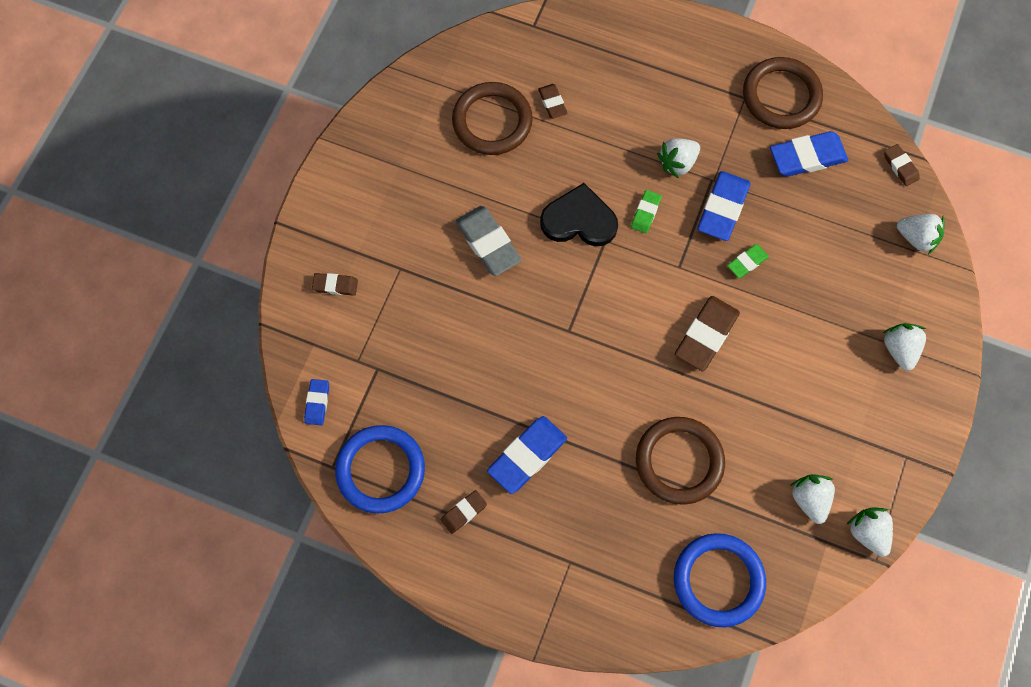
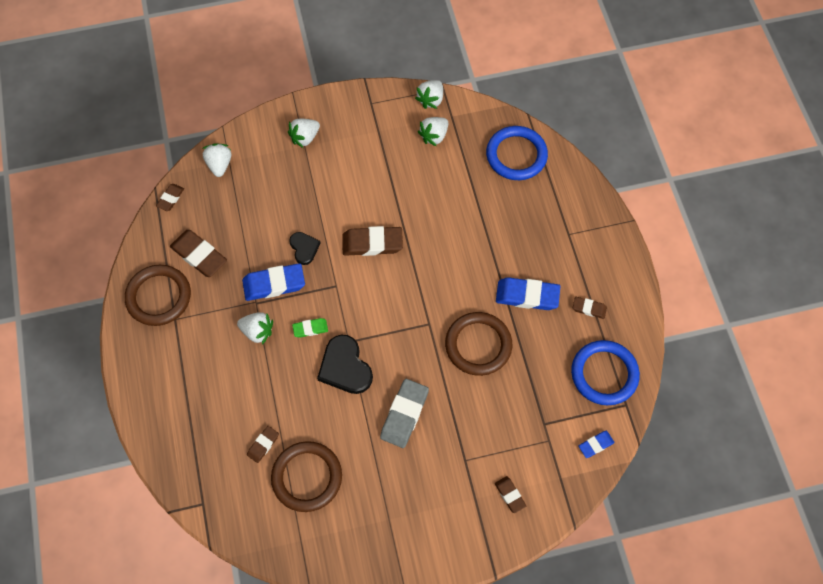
camera: 125 degrees left, 5 degrees down
brown ring [636,417,725,505] -> brown ring moved to [445,312,512,376]
green eraser [727,244,769,278] -> black heart [289,232,321,265]
blue eraser [770,131,848,177] -> brown eraser [170,230,227,277]

